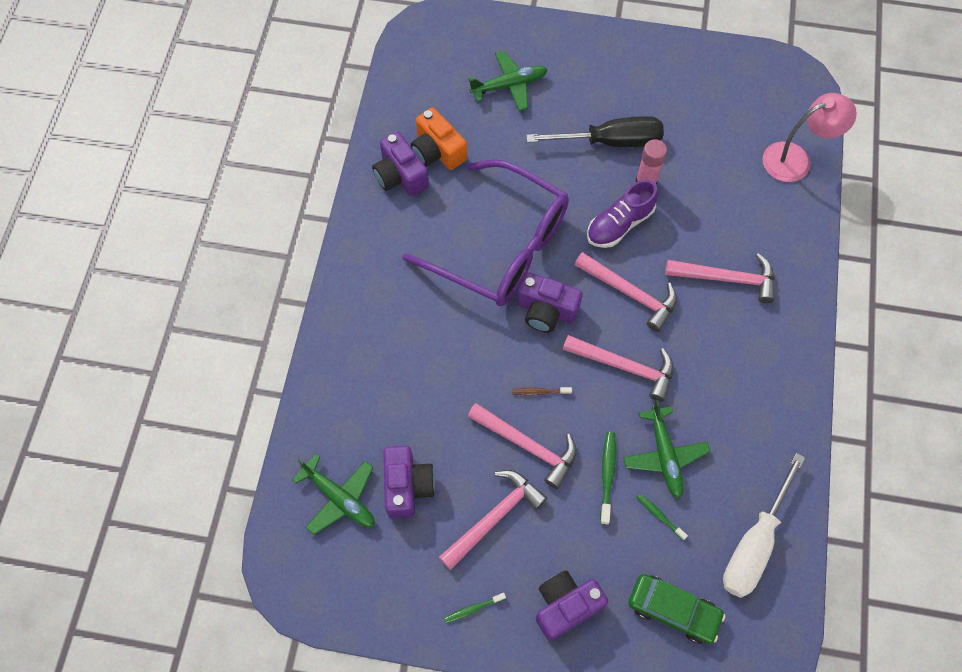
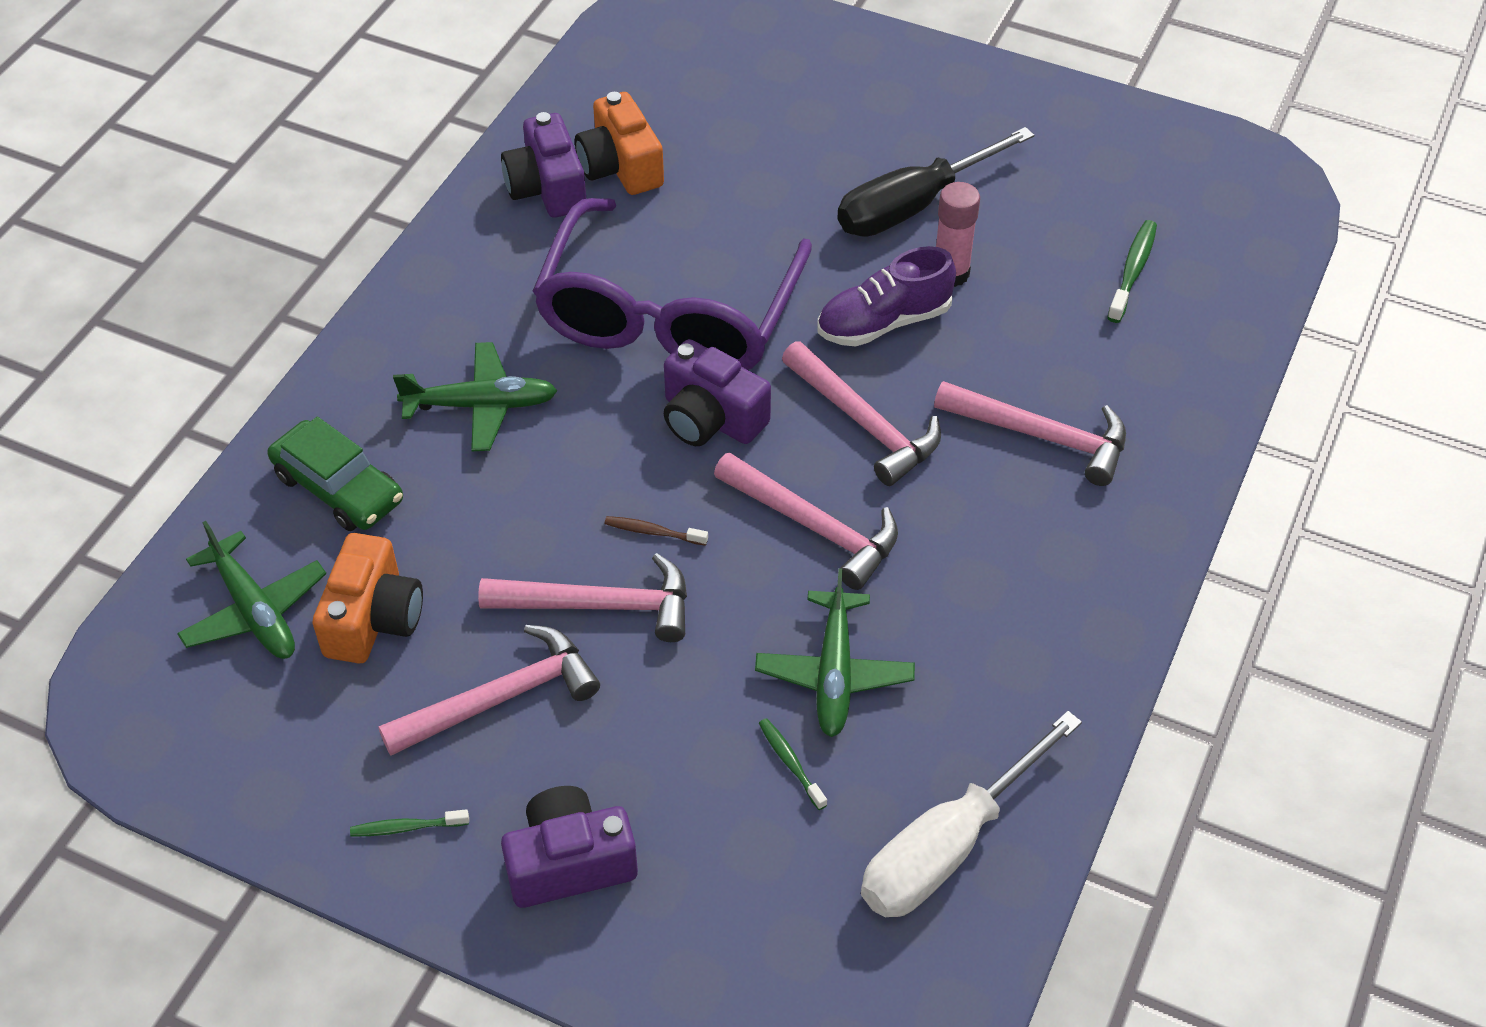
camera: 15 degrees right, 15 degrees down
purple camera [383,446,435,518] -> orange camera [312,533,423,663]
purple glasses [402,159,569,306] -> purple glasses turned 60 degrees clockwise [533,198,812,370]
pink hammer [467,403,576,489] -> pink hammer turned 45 degrees counterclockwise [478,553,687,642]
green plane [468,51,547,111] -> green plane moved to [393,342,557,451]
black screwdriver [526,116,664,147] -> black screwdriver turned 135 degrees clockwise [837,127,1034,237]
green toothbrush [600,432,616,525] -> green toothbrush moved to [1107,220,1157,323]
green car [628,574,725,644] -> green car moved to [268,417,403,531]
pink lamp [763,93,857,182] -> none

